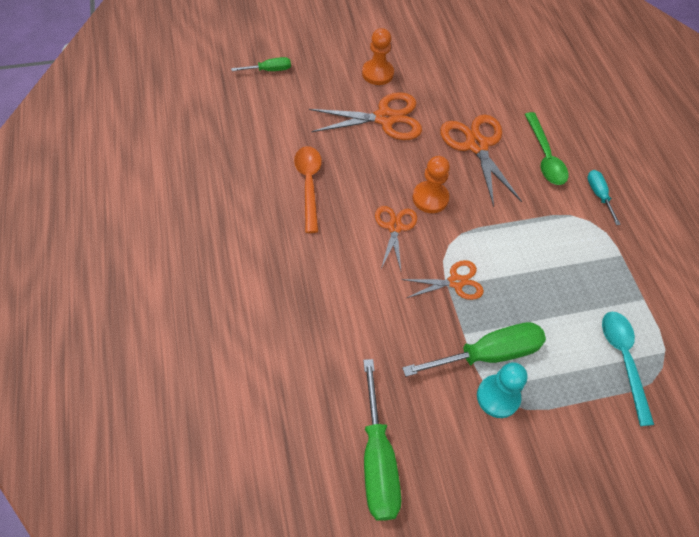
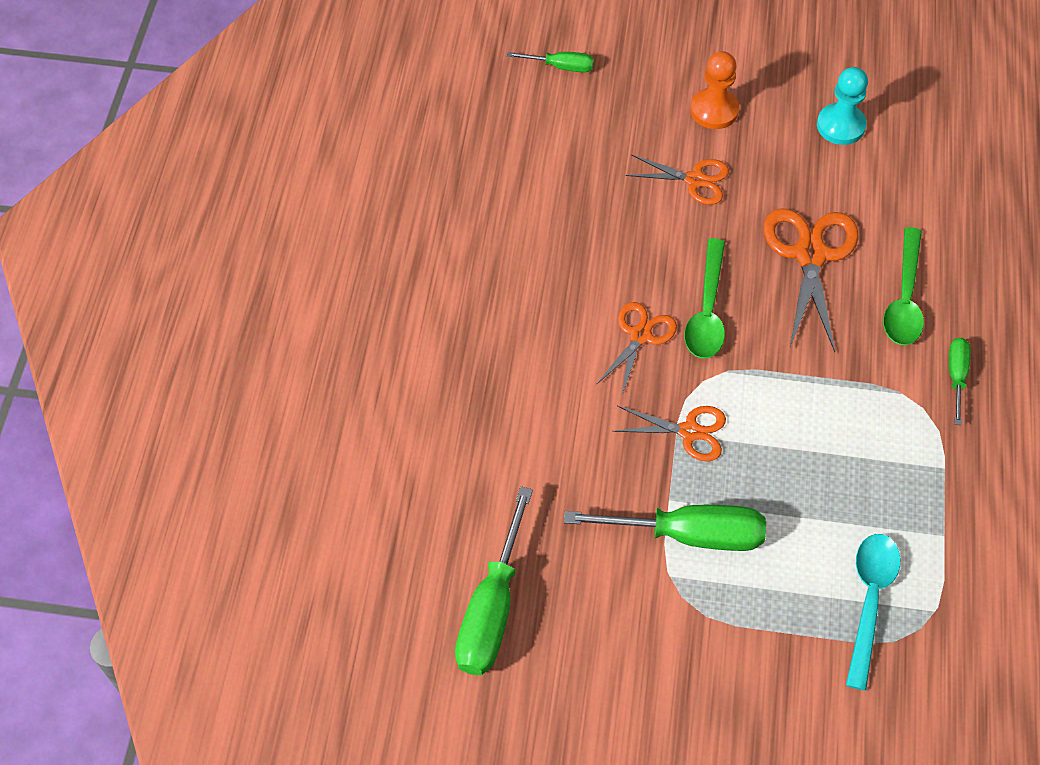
camera: 25 degrees right, 0 degrees up
orange spoon [294,146,322,233] -> none
orange scissors [309,92,422,140] -> orange scissors [626,154,729,205], size x0.61
orange pawn [412,156,450,213] -> green spoon [684,238,725,358]
turquoise pawn [477,362,527,418] -> turquoise pawn moved to [817,67,868,145]
turquoise screwdriver [587,170,621,225] -> green screwdriver [949,337,971,425]

